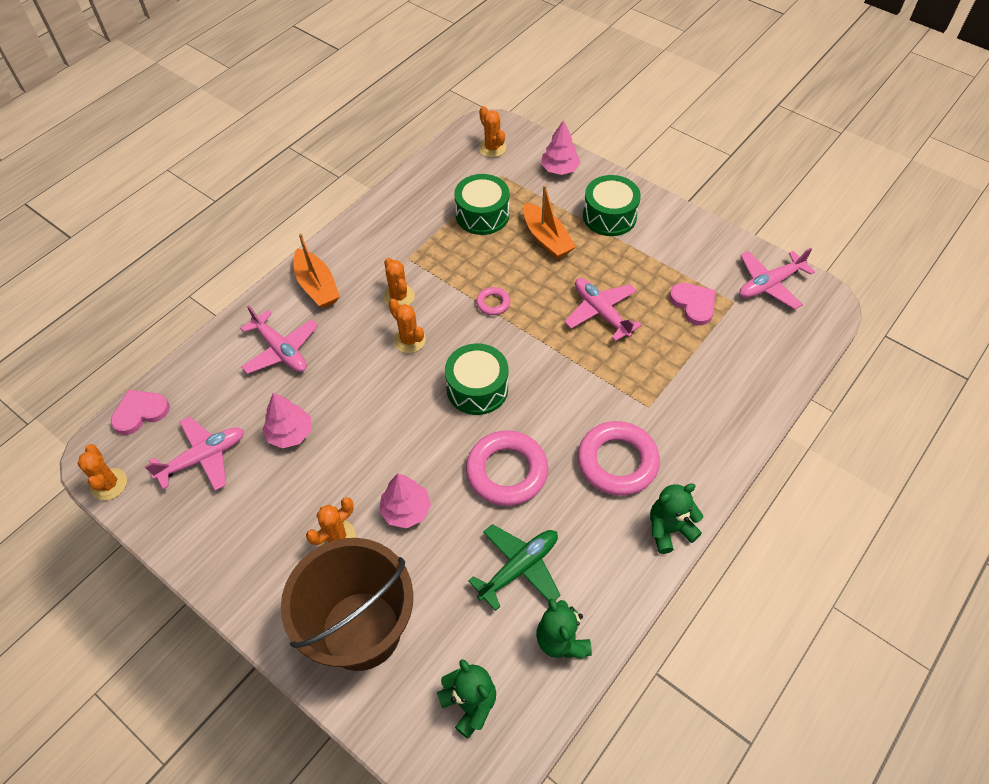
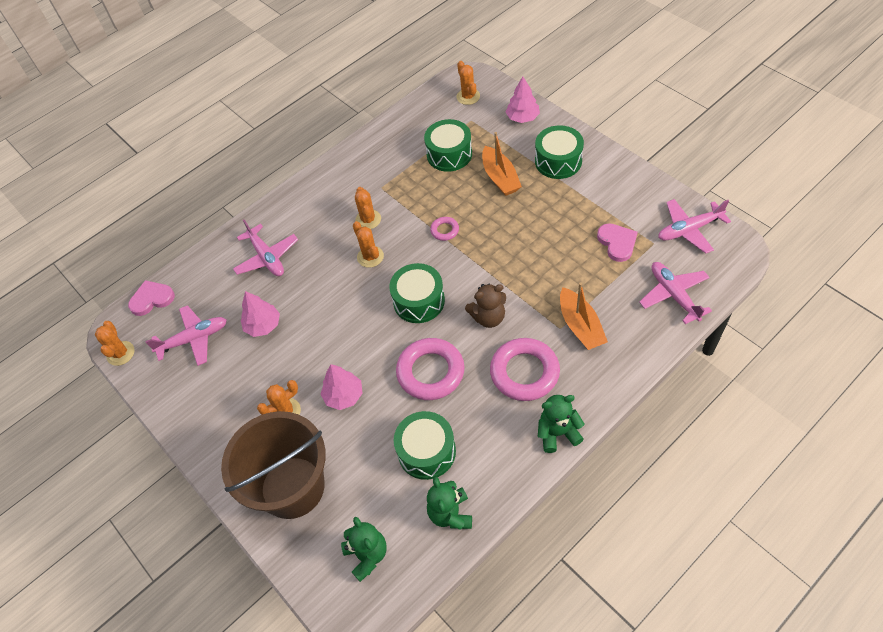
camera: 15 degrees right, 0 degrees up
orange boat [293,233,340,308] -> orange boat moved to [560,282,608,350]
green plane [468,524,561,611] -> green drum [394,411,456,480]
pink plane [564,278,642,341] -> pink plane moved to [639,262,712,324]
none -> brown teddy bear [465,284,506,328]

